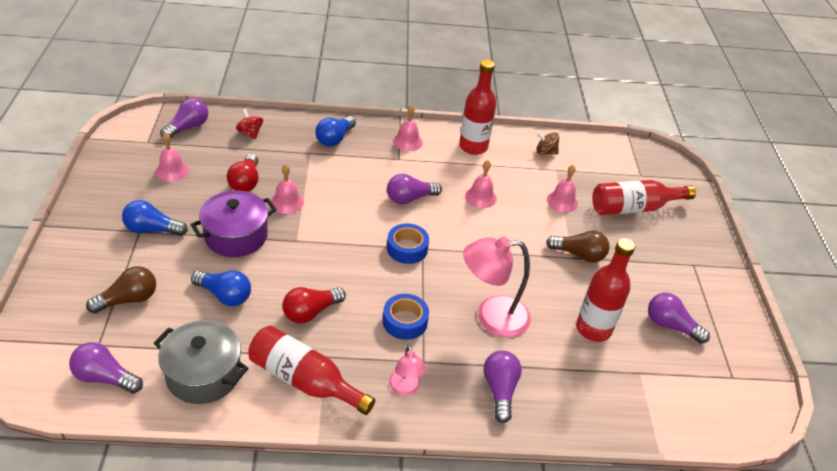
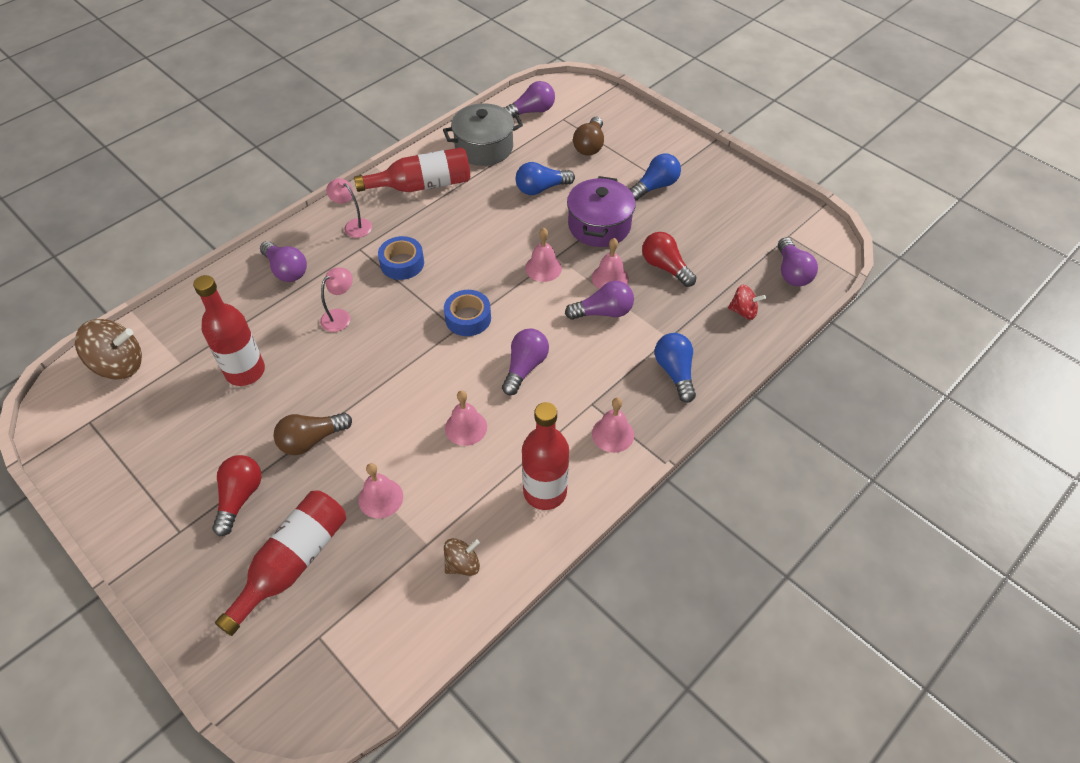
camera: 140 degrees right, 10 degrees up
pink bell [156,132,189,182] -> pink bell moved to [525,228,562,282]
red light bulb [282,287,346,324] -> red light bulb moved to [212,455,261,537]
pink lamp [463,237,531,337] -> pink lamp [320,268,353,332], size x0.54
purple light bulb [648,293,710,344] -> purple light bulb moved to [565,281,634,320]
none -> brown spinning top [75,319,142,380]

